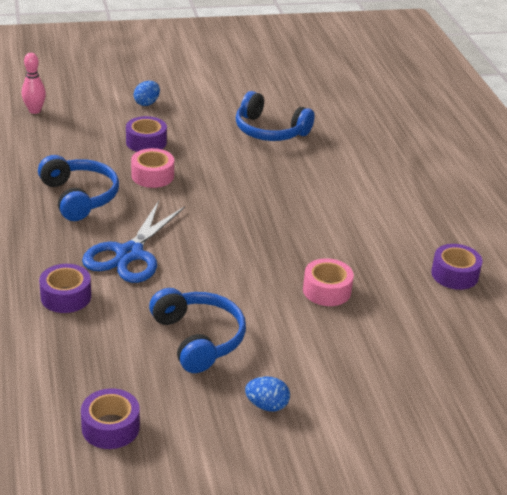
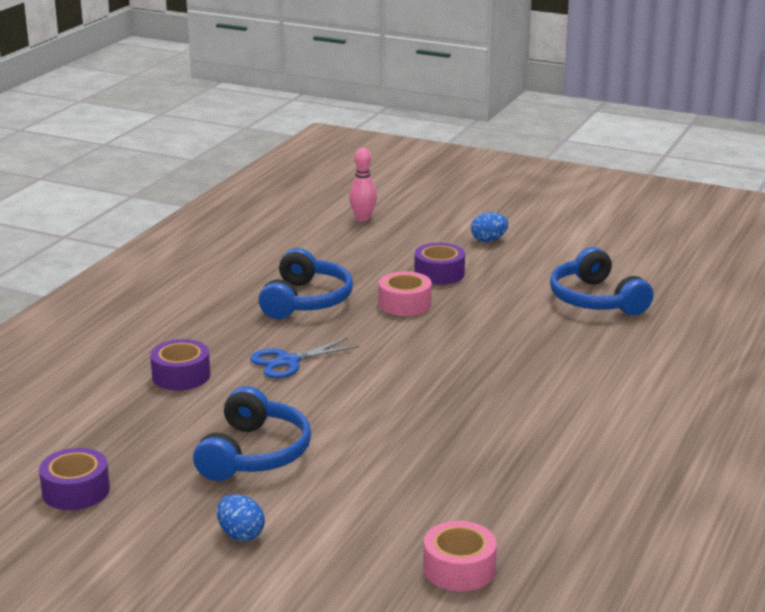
camera: 40 degrees right, 10 degrees down
blue scissors [82,201,185,283] -> blue scissors [250,338,359,378], size x0.65
pink tape [303,258,354,306] -> pink tape moved to [423,521,497,591]
purple tape [431,244,482,290] -> none

